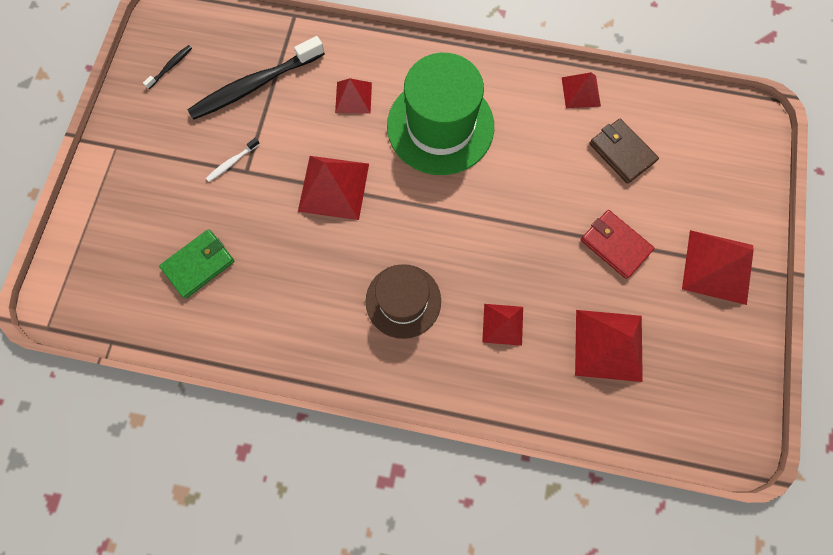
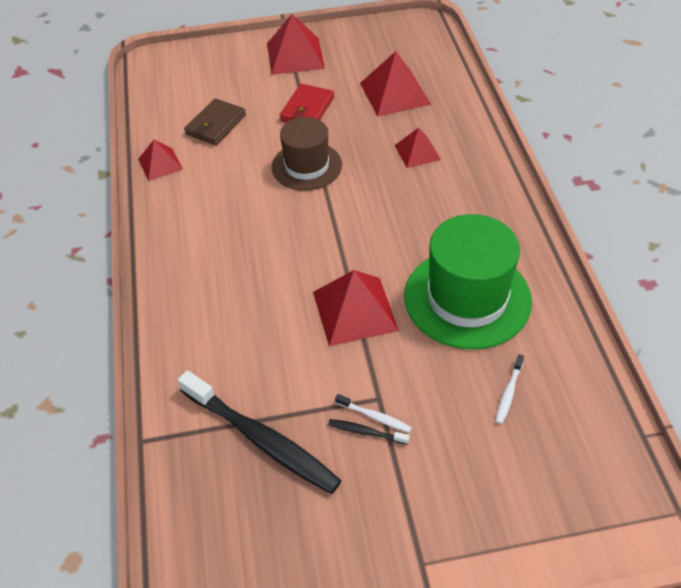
camera: 110 degrees left, 25 degrees down
black toothbrush [143,45,192,89] -> black toothbrush moved to [328,419,410,445]
green wallet [159,229,235,298] -> white toothbrush [496,355,524,424]
red pyramid [335,78,372,114] -> none
brown hat [366,264,441,339] -> brown hat moved to [272,117,342,191]
green hat [387,53,494,175] -> green hat moved to [404,214,532,349]

